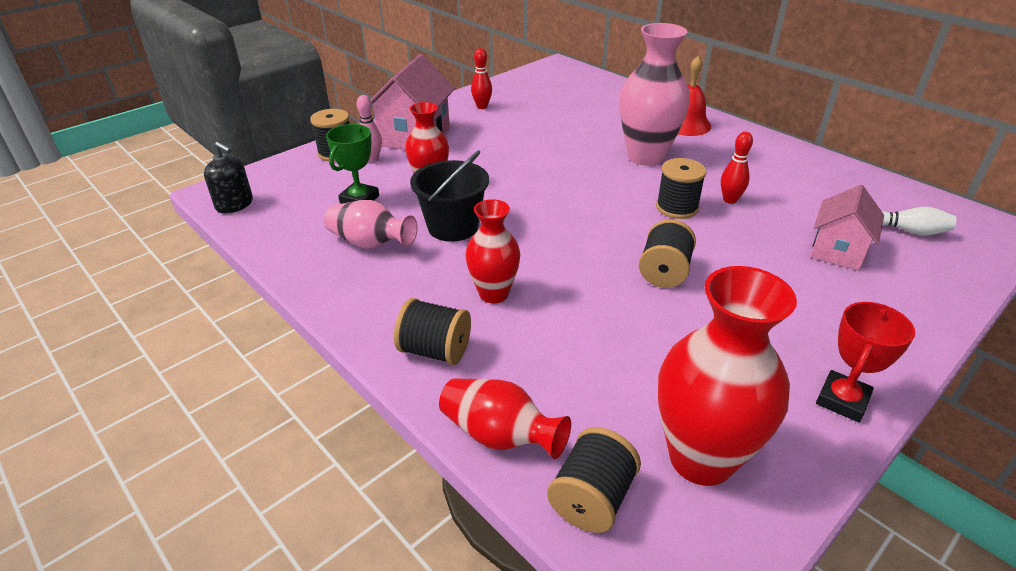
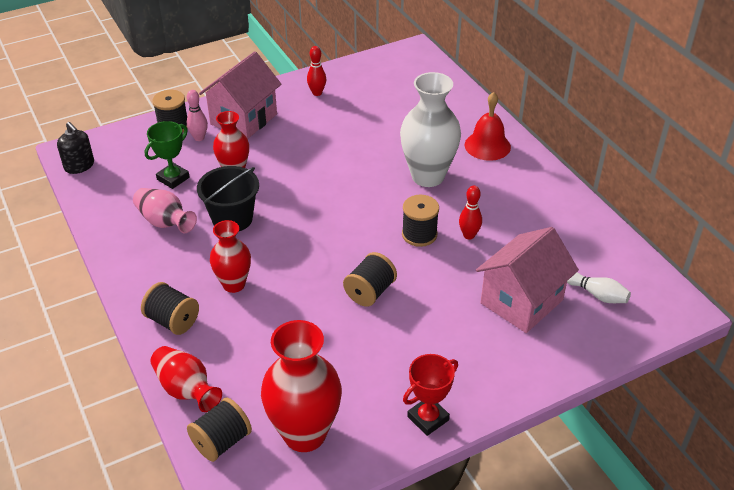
camera: 15 degrees right, 5 degrees up
pink vase [619,23,690,166] -> white vase [400,72,461,187]
pink house [810,185,884,271] -> pink house [476,227,579,333], size x1.52

